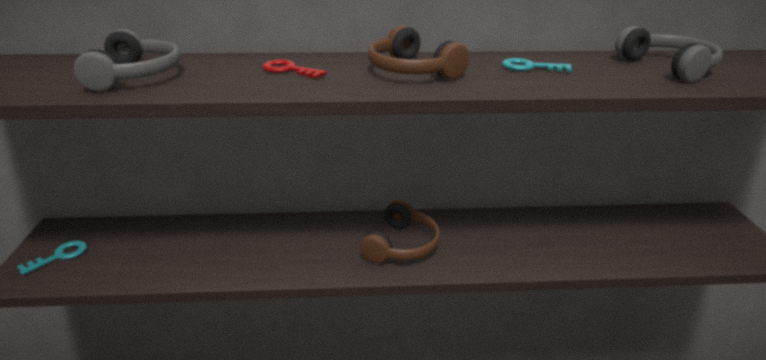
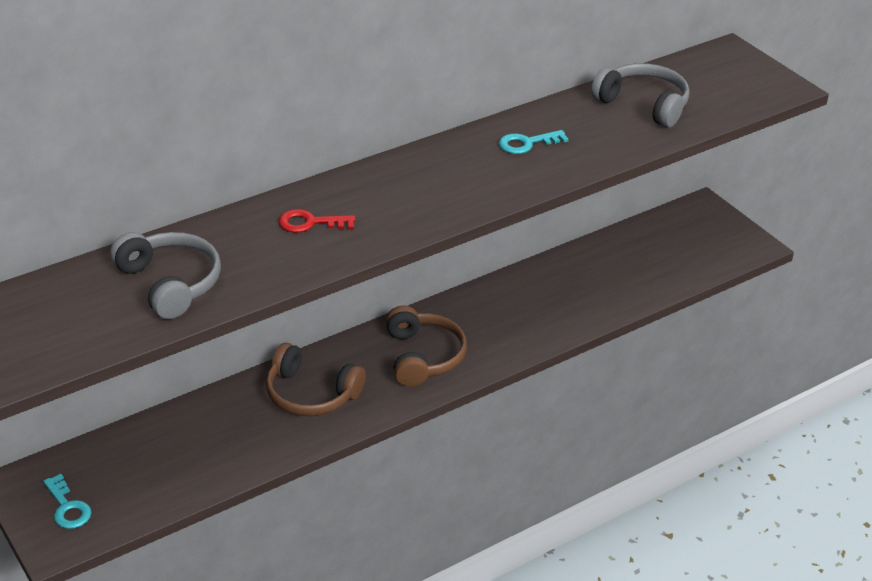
camera: 30 degrees left, 10 degrees up
turquoise key [17,240,87,275] -> turquoise key turned 135 degrees clockwise [43,474,92,529]
brown headphones [368,25,469,80] -> brown headphones moved to [266,343,366,416]

